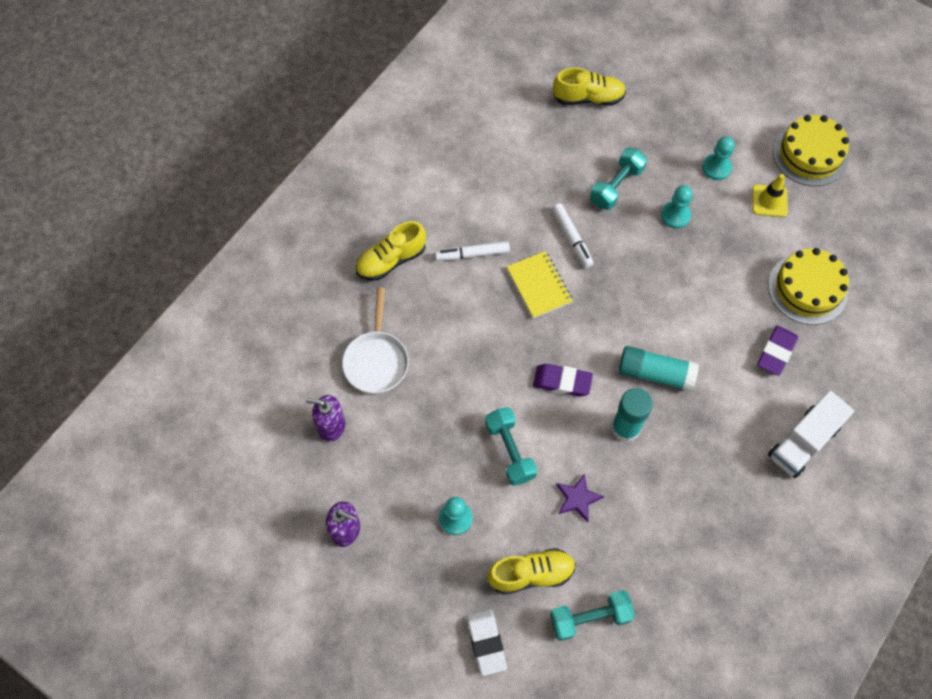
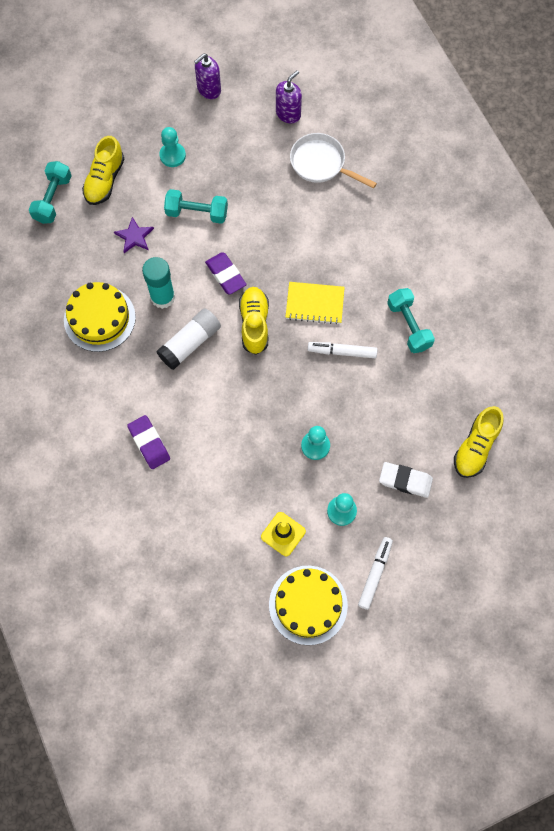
camera: 120 degrees right, 5 degrees up
yellow shoe [356,221,426,281] -> yellow shoe moved to [239,287,269,355]
white marker [435,241,510,261] -> white marker moved to [358,537,393,610]
white eraser [466,609,507,676] -> white eraser moved to [379,462,433,498]
purple eraser [533,364,593,397] -> purple eraser turned 75 degrees counterclockwise [205,252,247,295]
turquoise dumbbell [590,148,647,210] -> turquoise dumbbell moved to [387,288,435,353]
turquoise glue stick [619,346,699,391] -> white glue stick [156,308,221,370]
yellow cake [768,248,849,325] -> yellow cake moved to [64,282,136,352]
white truck [768,390,855,478] -> none

